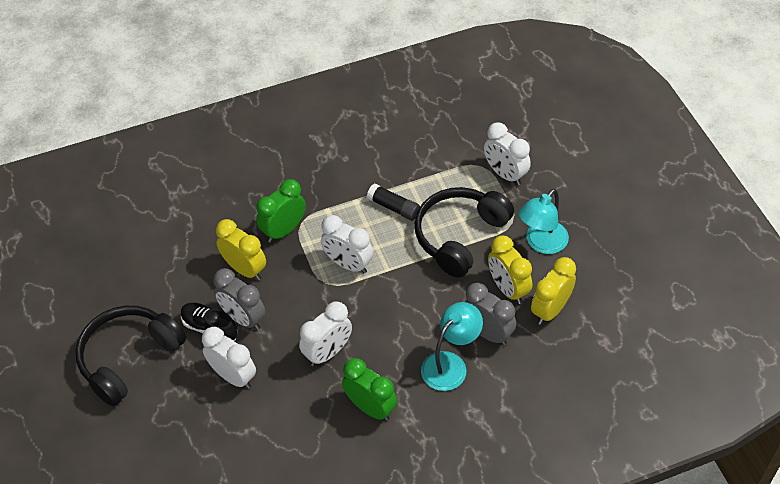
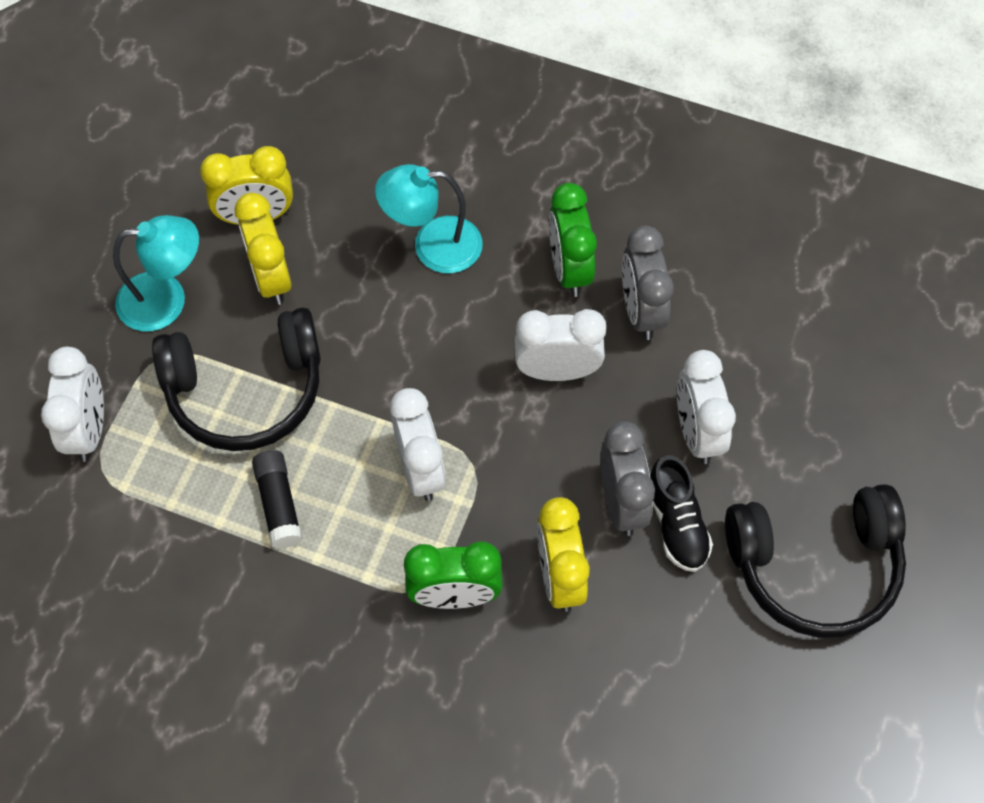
camera: 140 degrees left, 10 degrees up
grey clock [465,283,516,345] -> grey clock moved to [622,226,674,340]
yellow clock [488,235,532,304] -> yellow clock turned 150 degrees clockwise [235,193,291,305]

